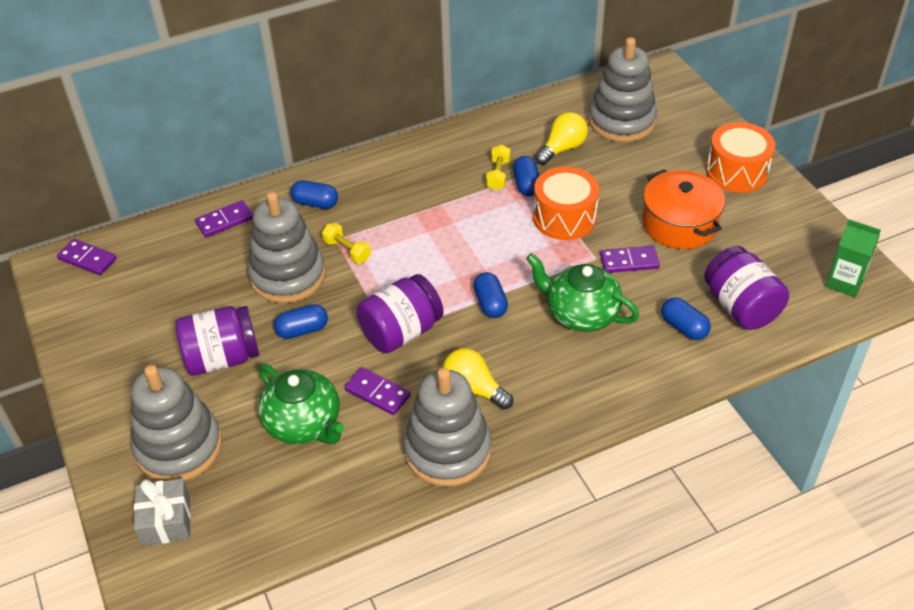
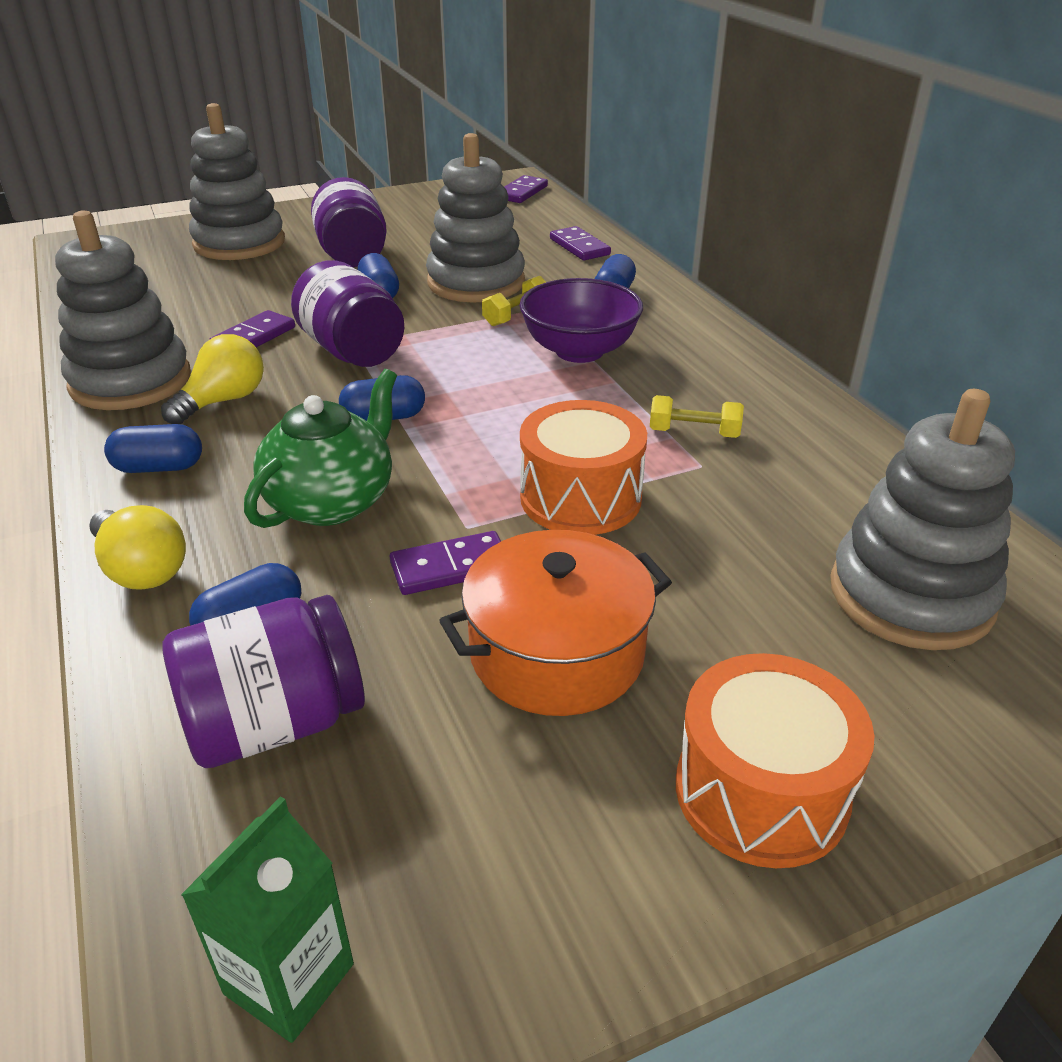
camera: 90 degrees right, 10 degrees down
grey gift [134,478,191,546] -> none
green teapot [258,364,344,444] -> none
blue capsule [513,156,540,196] -> blue capsule moved to [104,424,202,473]
yellow light bulb [535,112,588,165] -> yellow light bulb moved to [89,505,186,590]
purple domino [600,246,660,273] -> purple domino turned 75 degrees clockwise [390,531,501,595]
none -> purple bowl [519,278,643,363]

